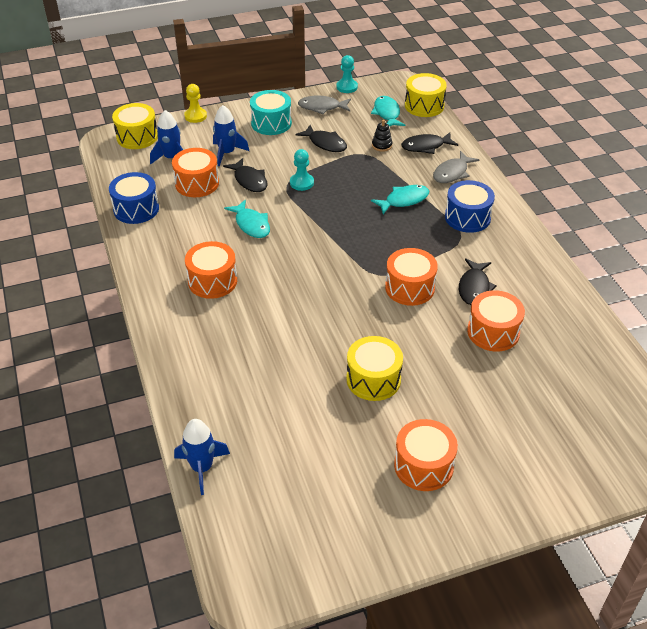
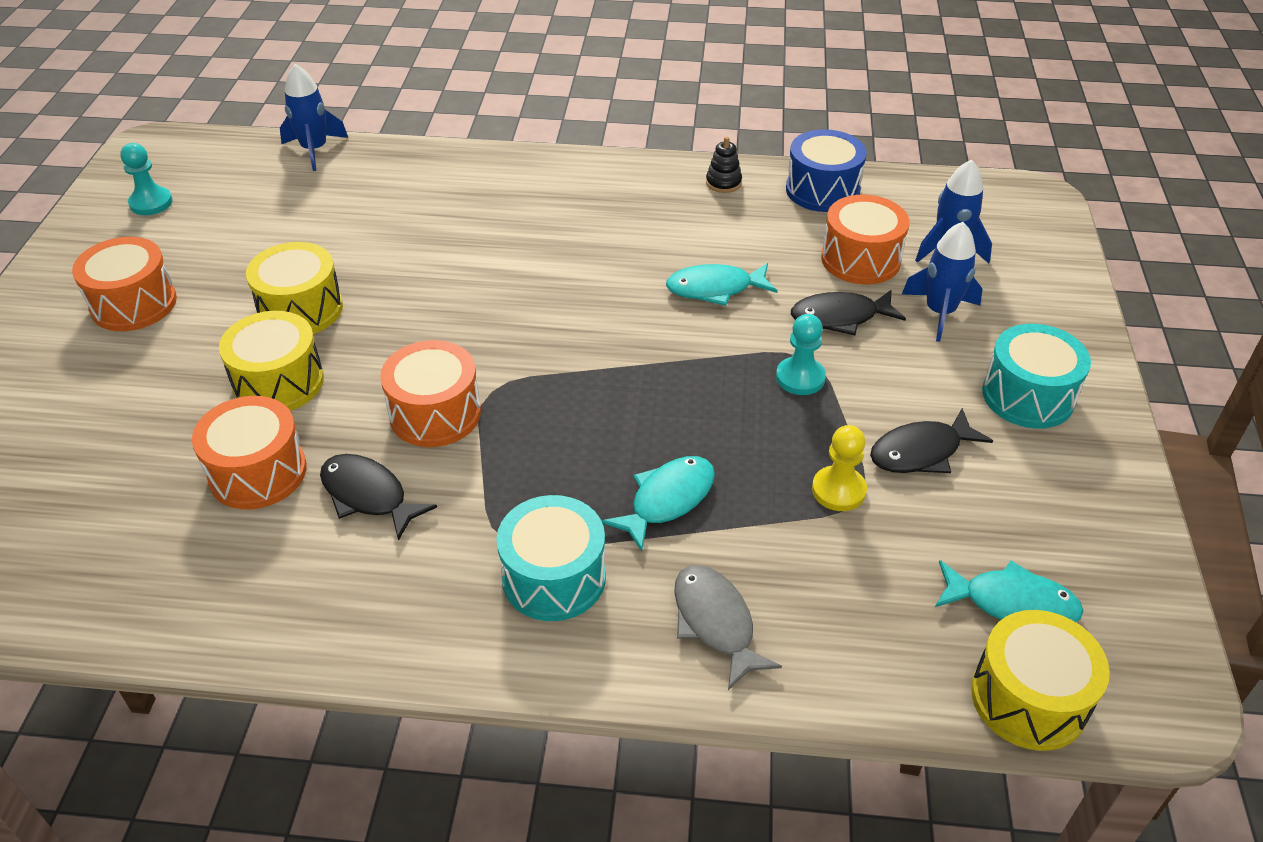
camera: 115 degrees right, 0 degrees up
yellow drum [112,103,158,149] -> yellow drum moved to [219,311,324,411]
yellow pawn [184,84,207,123] -> yellow pawn moved to [812,425,867,511]
orange drum [185,241,237,299] -> none
grey fish [298,95,351,114] -> none
turquoise pawn [336,55,358,93] -> turquoise pawn moved to [120,143,173,215]
turquoise fish [371,185,430,214] -> turquoise fish turned 135 degrees counterclockwise [602,456,715,552]
black stacking toy [372,120,392,152] -> black stacking toy moved to [706,137,742,193]
black fish [401,132,458,154] -> none
blue drum [445,180,495,233] -> turquoise drum [497,495,606,621]

